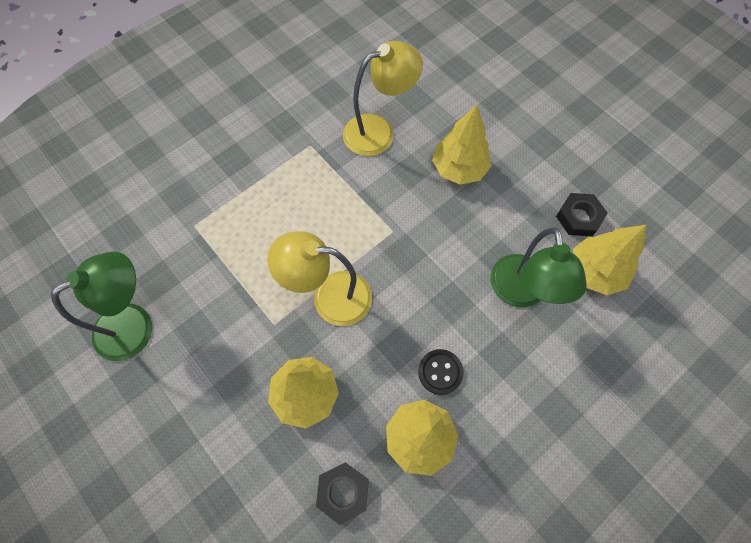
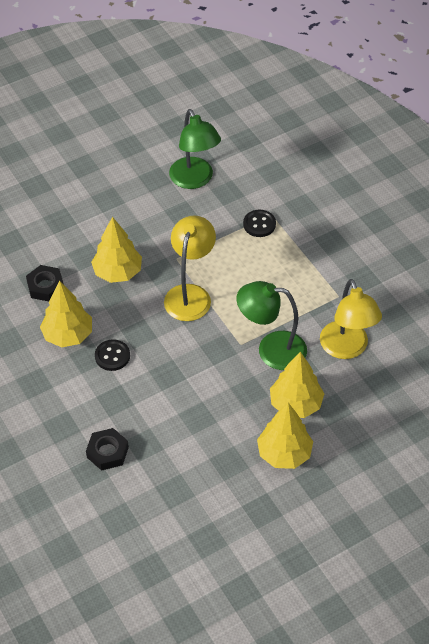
camera: 100 degrees right, 15 degrees down
green lamp [491,228,587,308] -> green lamp moved to [237,281,307,370]
black nut [556,193,607,237] -> black nut moved to [86,428,129,471]
yellow tree [573,225,646,295] -> yellow tree moved to [257,403,313,469]
none -> black button [243,210,276,237]

